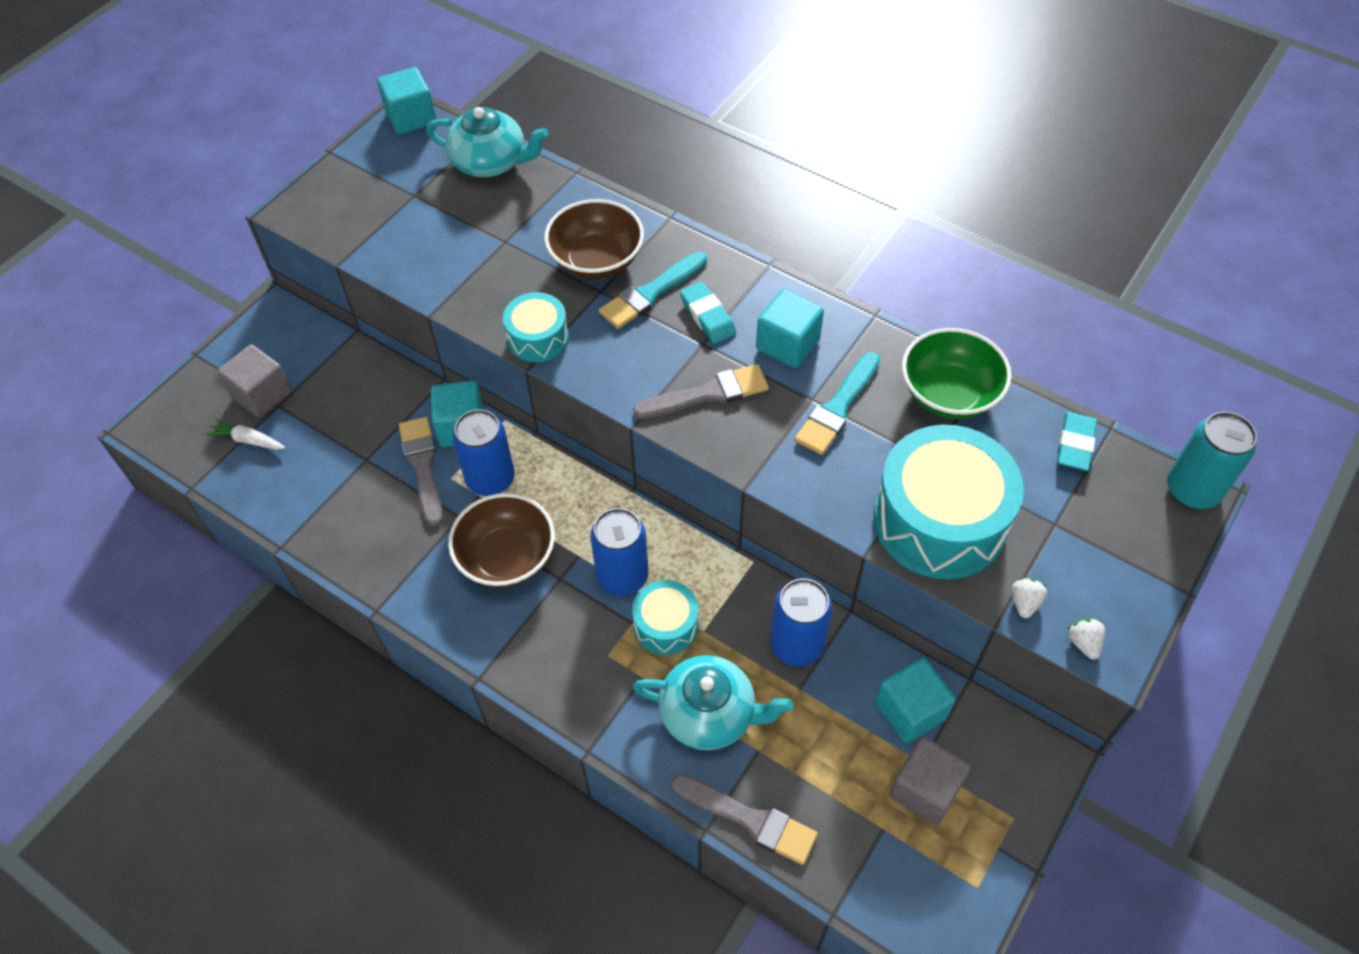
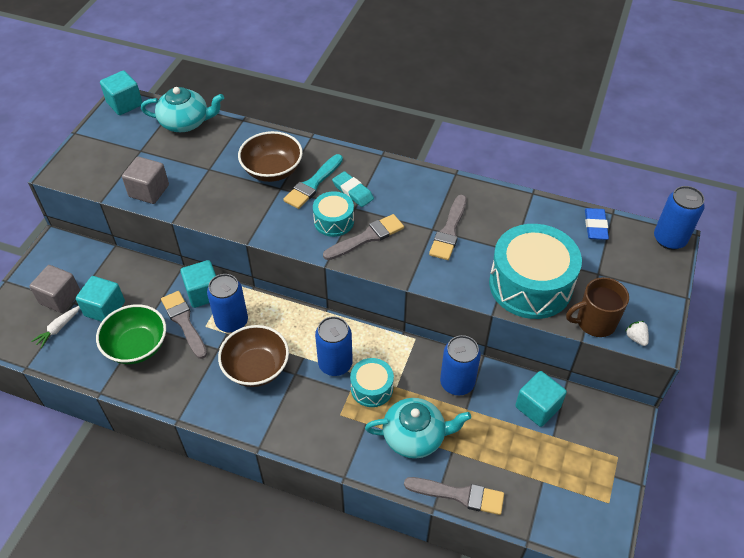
camera: 15 degrees left, 5 degrees down
white carrot [206,418,286,450] -> white carrot turned 60 degrees counterclockwise [31,306,80,348]
turquoise drum [503,292,569,362] -> turquoise drum moved to [313,191,354,237]
turquoise cube [756,289,824,368] -> turquoise cube moved to [76,276,125,322]
turquoise brush [795,352,880,455] -> grey brush [429,195,467,260]
grey cube [889,736,971,826] -> grey cube moved to [122,157,169,204]
green bowl [902,328,1012,419] -> green bowl moved to [96,304,166,364]
white strawberry [1012,578,1047,618] -> brown mug [566,277,629,337]
turquoise eraser [1057,412,1097,471] -> blue eraser [585,208,609,240]
turquoise can [1167,411,1257,509] -> blue can [654,186,705,250]

